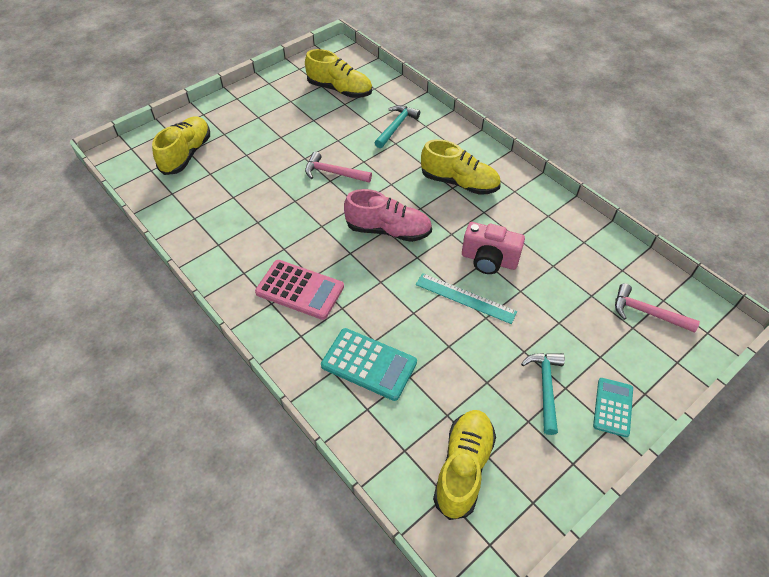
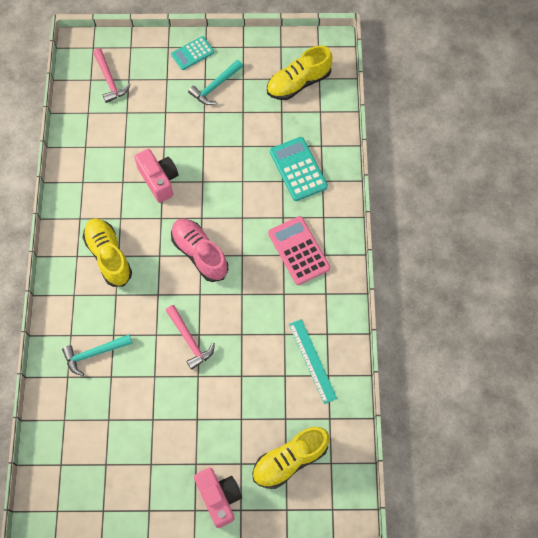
camera: 140 degrees left, 15 degrees up
yellow shoe [305,49,372,98] -> none
turquoise ruler [416,273,517,324] -> turquoise ruler moved to [289,319,337,404]
none -> pink camera [194,468,242,528]

